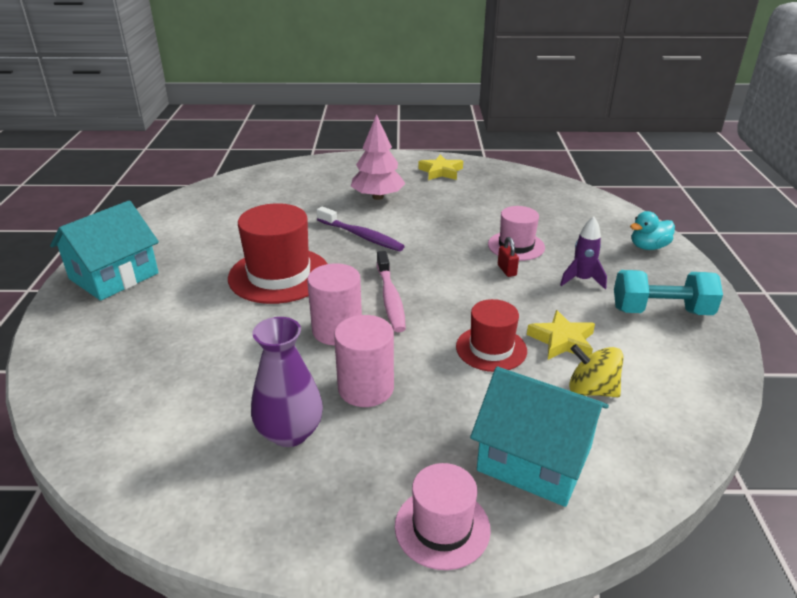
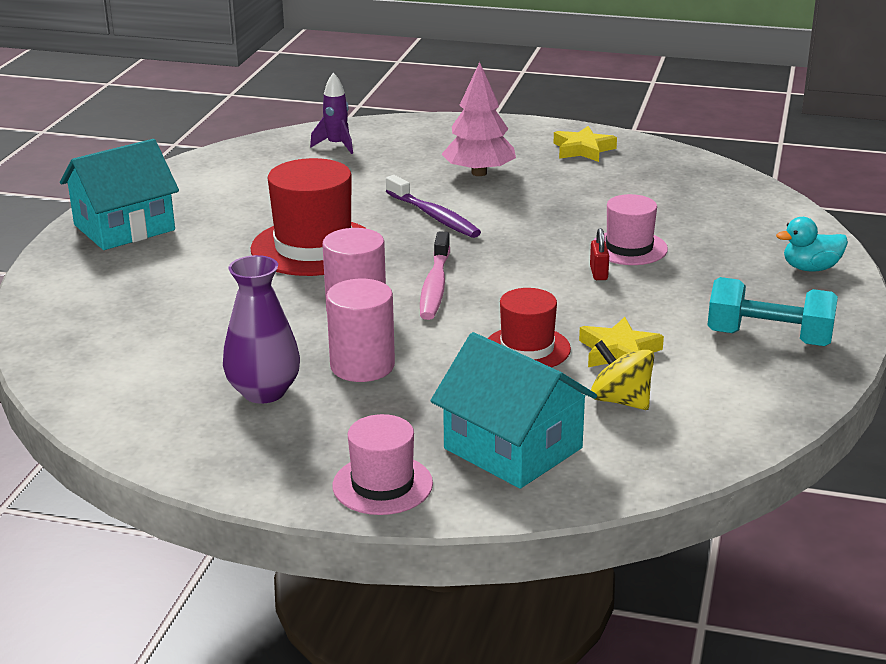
camera: 15 degrees right, 5 degrees down
purple rocket [560,216,607,289] -> purple rocket moved to [310,73,353,154]

